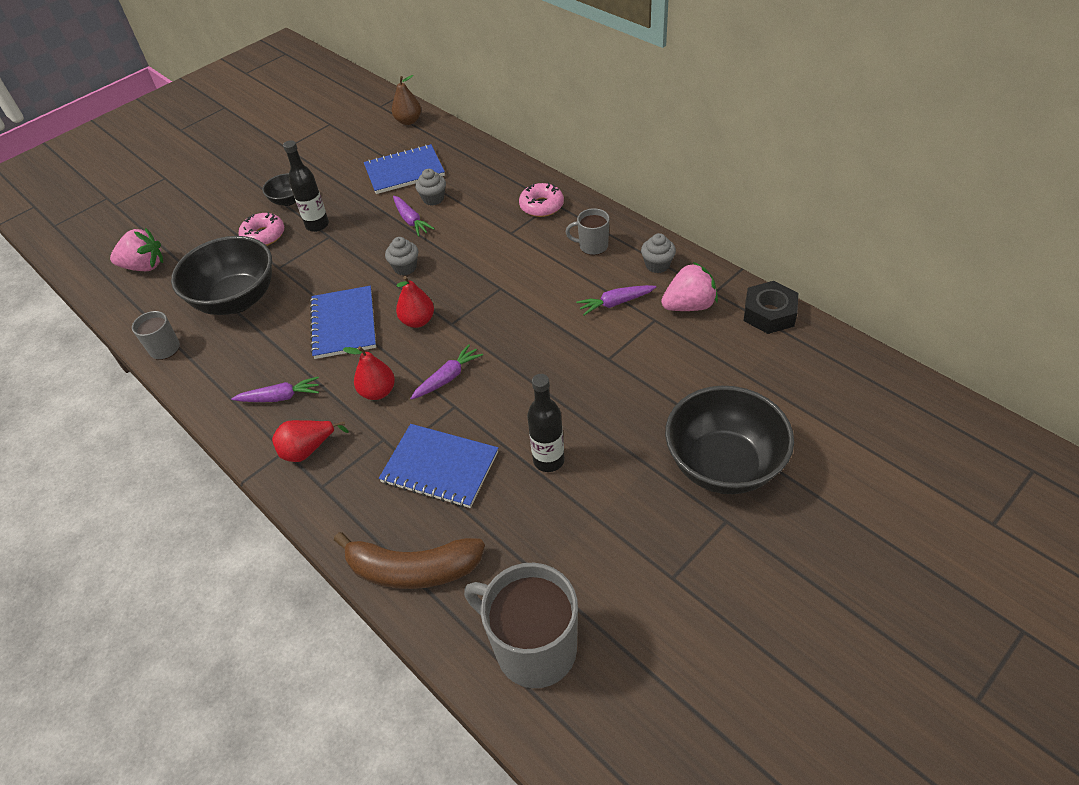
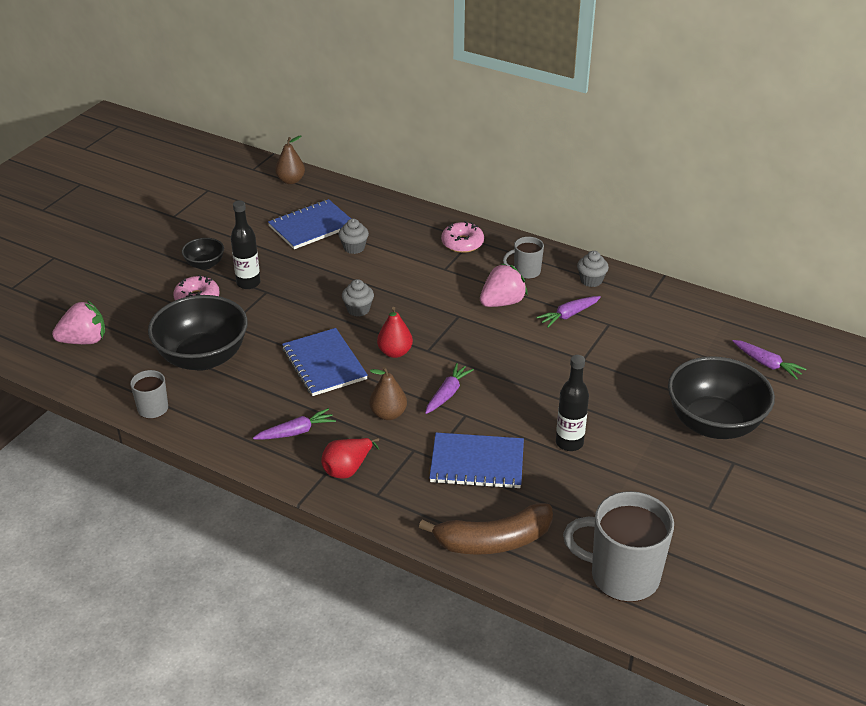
camera: 20 degrees left, 10 degrees down
red pear [343,346,395,400] -> brown pear [369,367,407,420]
purple carrot [393,196,435,237] -> purple carrot moved to [732,340,806,379]
pink strawberry [661,262,718,311] -> pink strawberry moved to [480,263,528,307]
black nut [744,281,798,334] -> none

